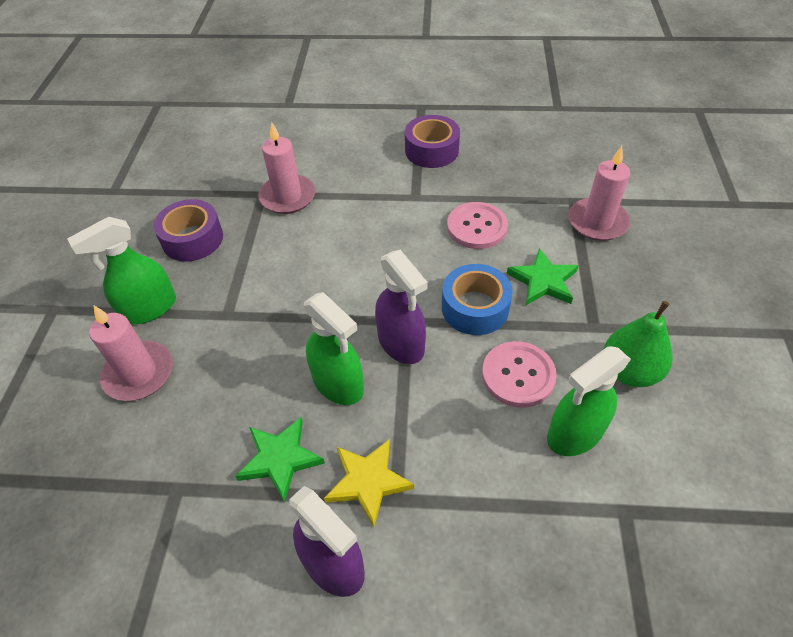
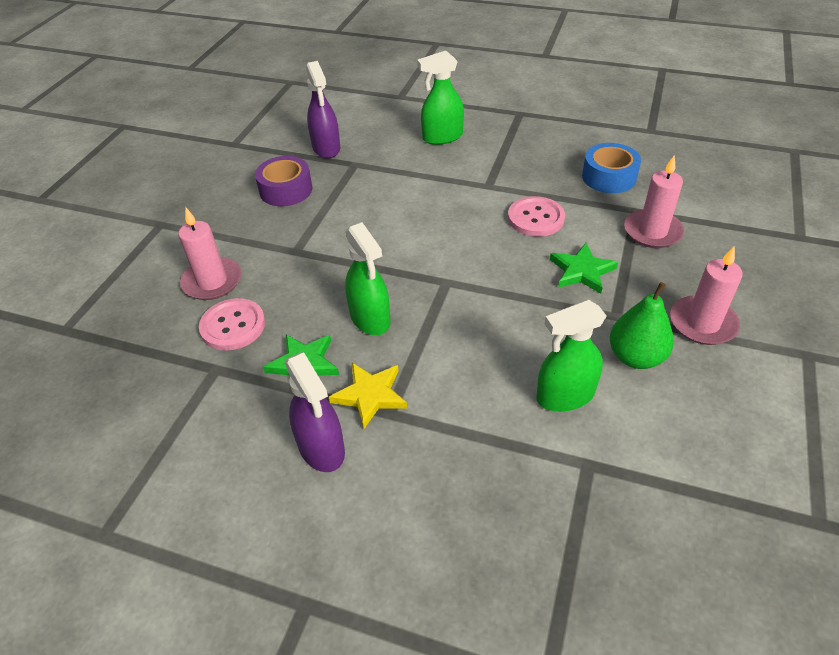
camera: 15 degrees right, 5 degrees down
green spray bottle [67,217,176,324] -> green spray bottle moved to [417,51,464,145]
pink candle [258,122,315,214] -> pink candle moved to [670,246,743,345]
purple spray bottle [375,250,427,364] -> purple spray bottle moved to [306,61,340,158]
purple tape [405,115,460,168] -> none
blue tape [442,264,513,335] -> blue tape moved to [582,143,641,193]
pink button [482,341,557,408] -> pink button moved to [199,298,265,351]

